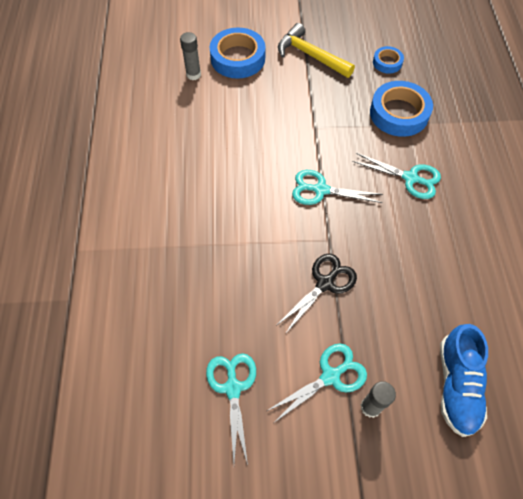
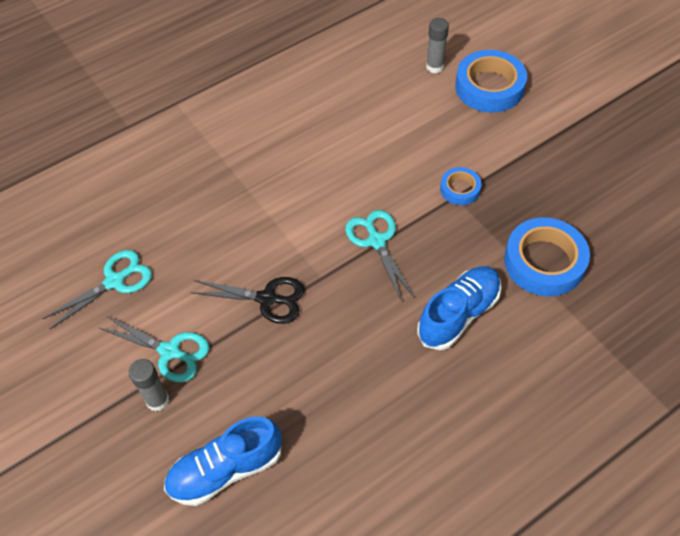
camera: 60 degrees right, 5 degrees down
yellow hammer [278,23,355,78] -> none
turquoise scissors [352,153,441,199] -> blue shoe [417,266,501,350]
blue tape [373,46,404,74] -> blue tape moved to [440,167,481,205]

